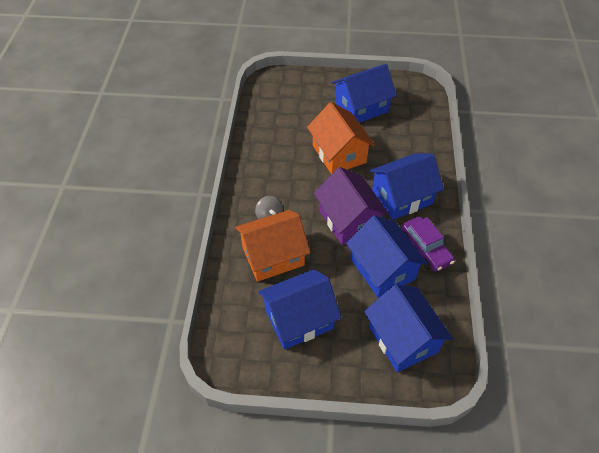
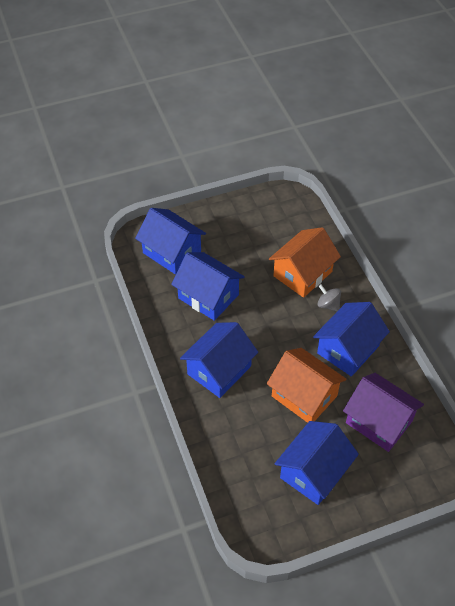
camera: 155 degrees right, 0 degrees up
blue house [258,269,341,350] -> blue house moved to [313,302,390,377]
purple house [314,167,389,245] -> purple house moved to [343,373,424,452]
purple car [401,217,455,272] -> none

